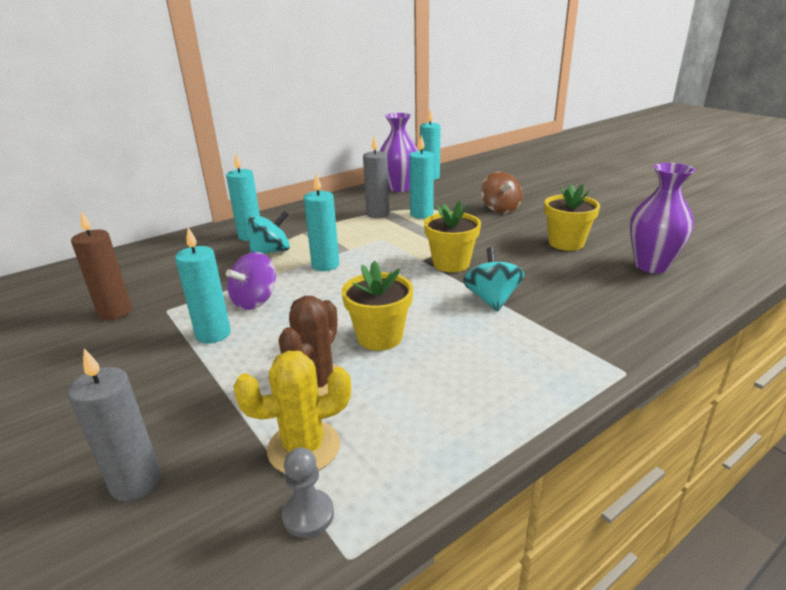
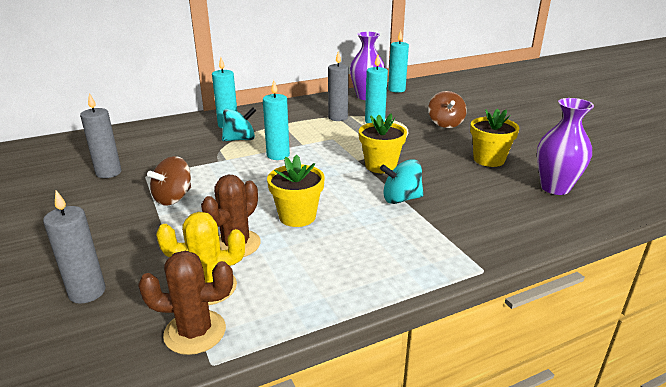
camera: 10 degrees right, 0 degrees up
brown candle [71,211,132,320] -> grey candle [80,93,122,178]
turquoise candle [175,227,231,344] -> brown spinning top [147,156,191,206]
purple spinning top [226,252,276,310] -> none
grey pawn [282,447,334,538] -> brown cactus [138,251,233,355]
turquoise spinning top [463,247,525,312] -> turquoise spinning top turned 105 degrees counterclockwise [380,159,424,204]

